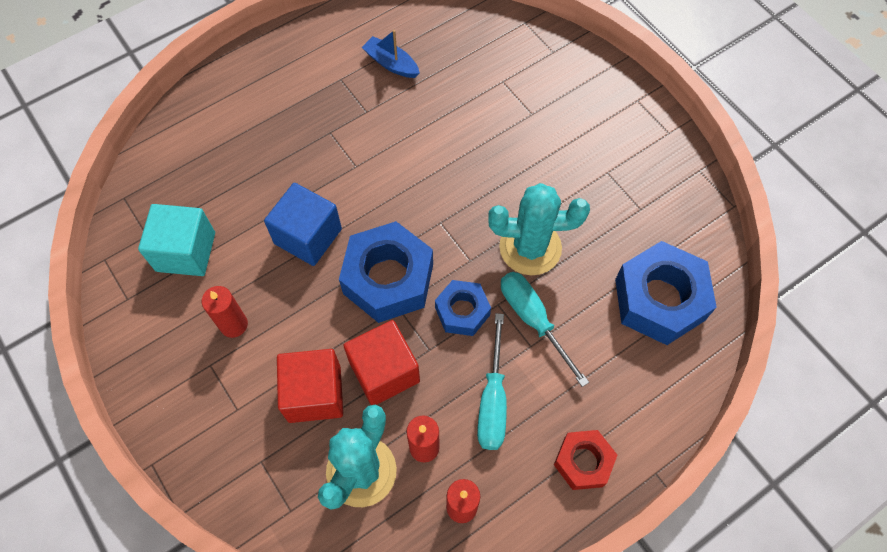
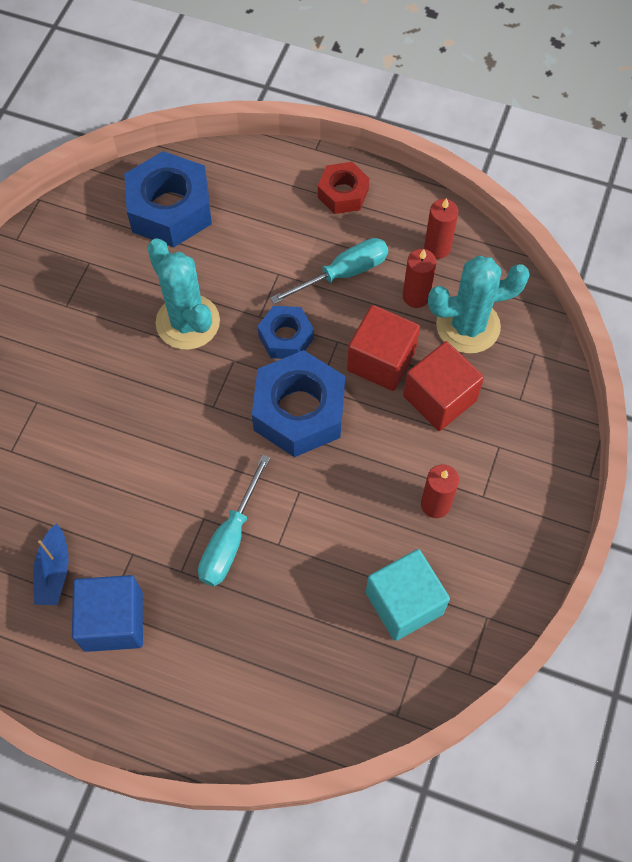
camera: 125 degrees left, 0 degrees up
blue cube [264,183,342,266] -> blue cube moved to [72,575,143,652]
turquoise screwdriver [501,272,589,387] -> turquoise screwdriver moved to [198,455,270,586]

